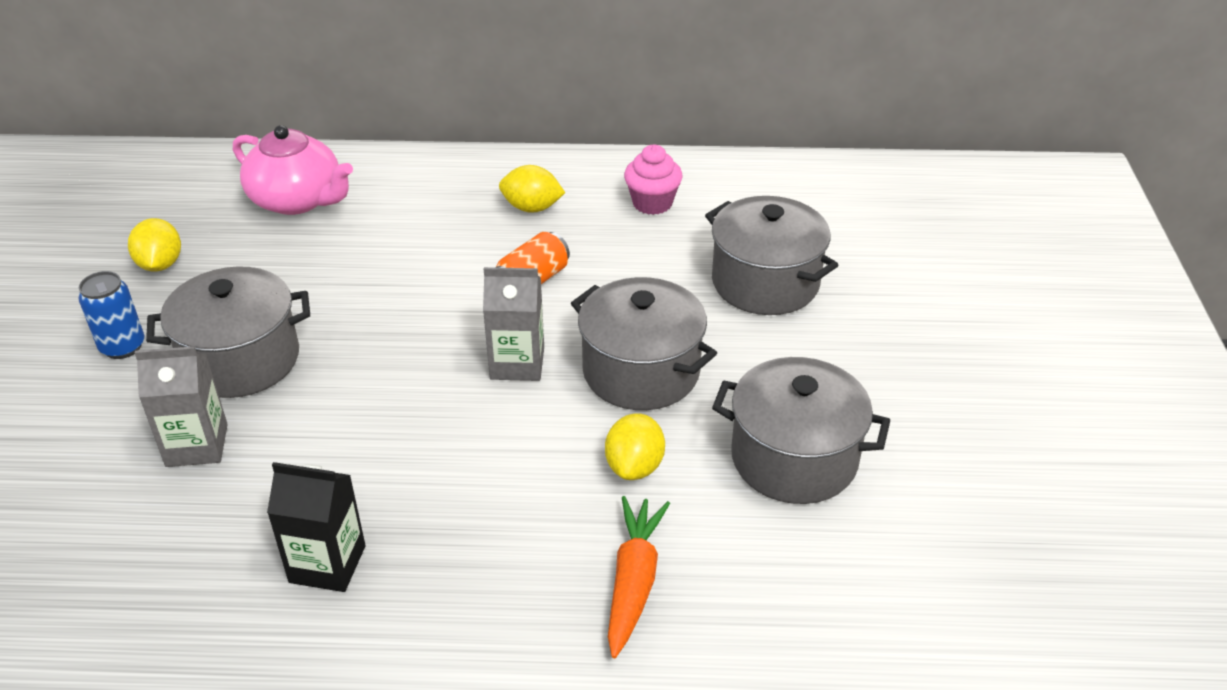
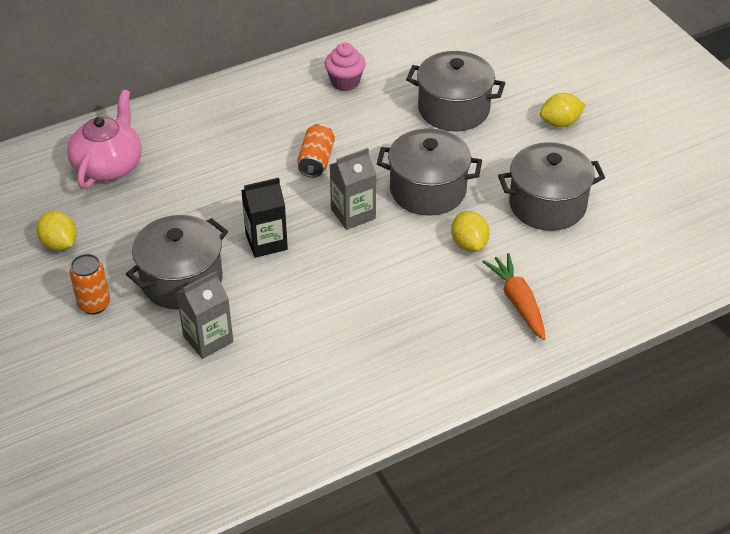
camera: 30 degrees left, 5 degrees up
blue can [78,271,144,359] -> orange can [69,254,110,315]
pink teapot [233,125,353,215] -> pink teapot turned 75 degrees counterclockwise [67,90,142,189]
black carton [267,462,366,592] -> black carton moved to [241,178,288,258]
yellow lemon [499,165,565,213] -> yellow lemon moved to [540,93,585,127]

